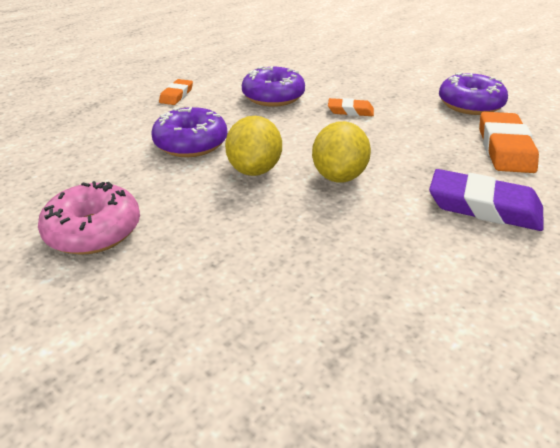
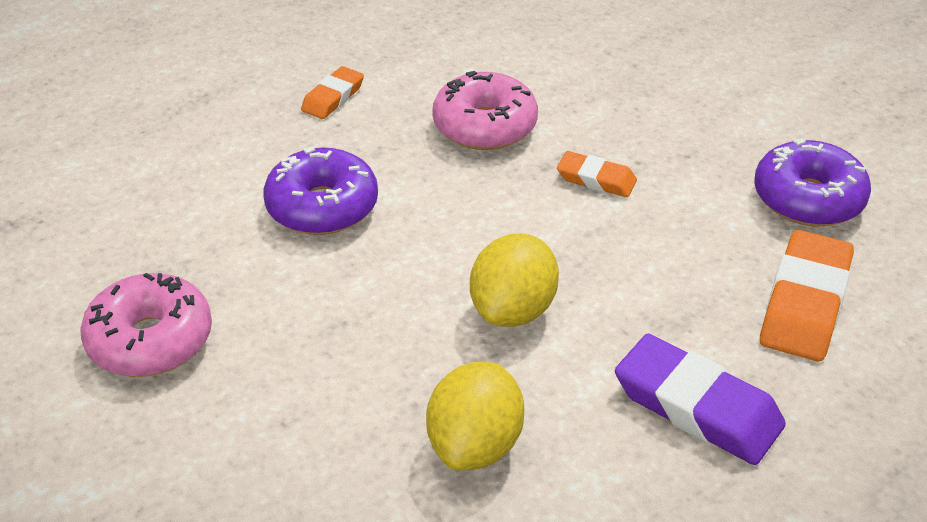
camera: 15 degrees right, 5 degrees up
yellow lemon [225,116,282,176] -> yellow lemon moved to [426,362,524,471]
purple donut [242,66,305,107] -> pink donut [432,71,538,150]

